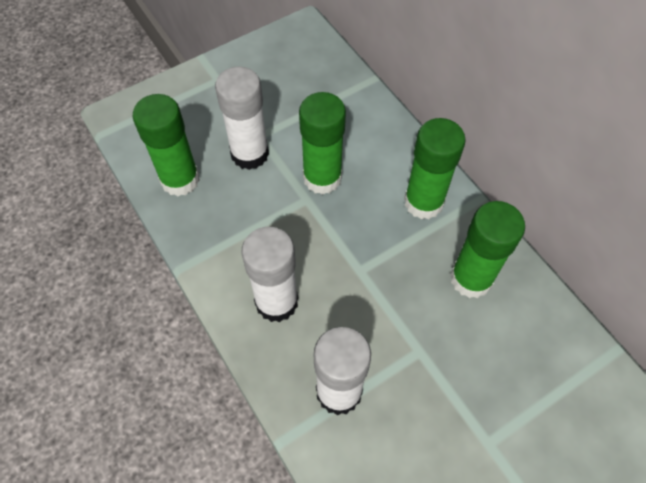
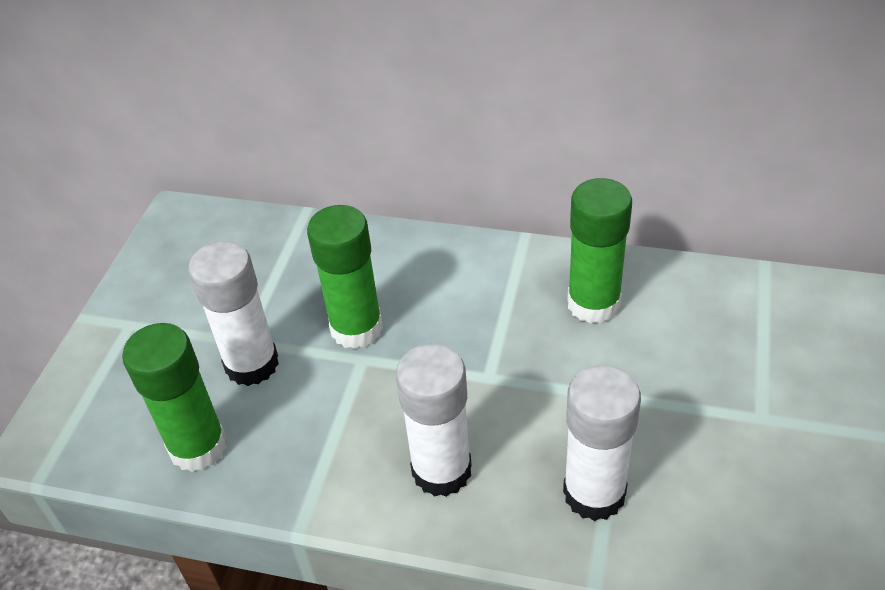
camera: 40 degrees left, 15 degrees down
green glue stick [404,118,466,219] -> none

